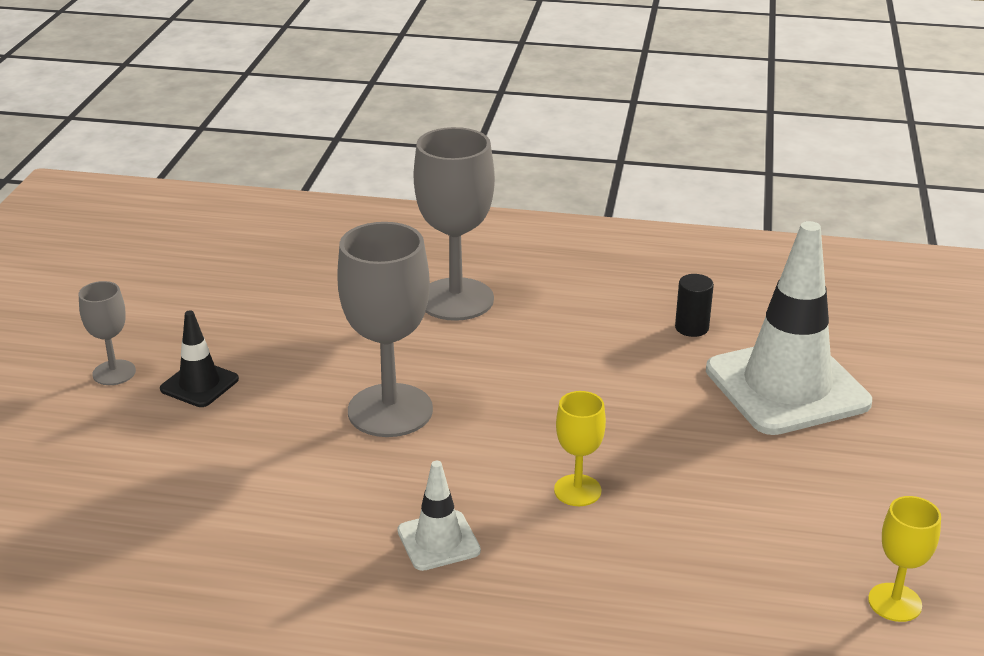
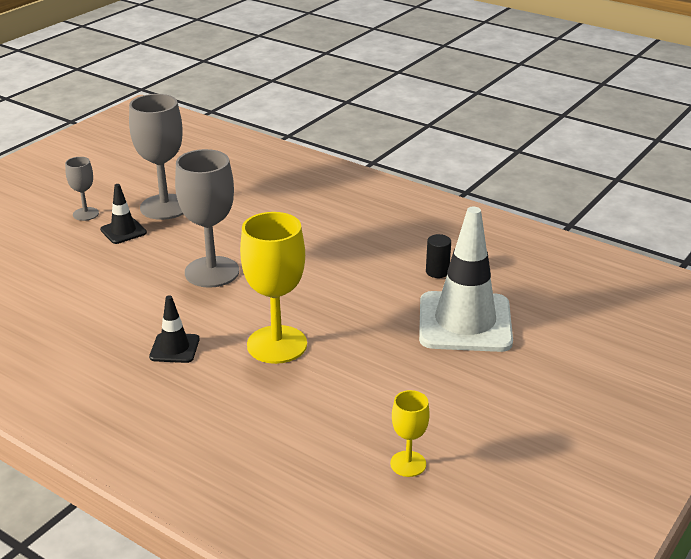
camera: 25 degrees right, 0 degrees up
white traffic cone [397,461,481,571] -> black traffic cone [149,295,199,363]
grey goblet [414,127,495,321] -> grey goblet moved to [129,94,183,220]
yellow goblet [554,391,606,506] -> yellow goblet [240,212,307,364], size x1.94

